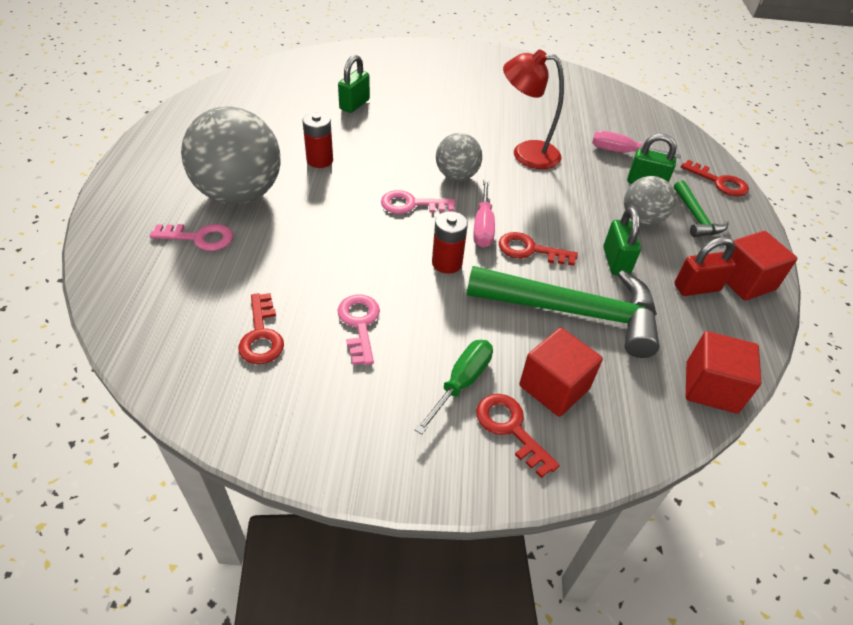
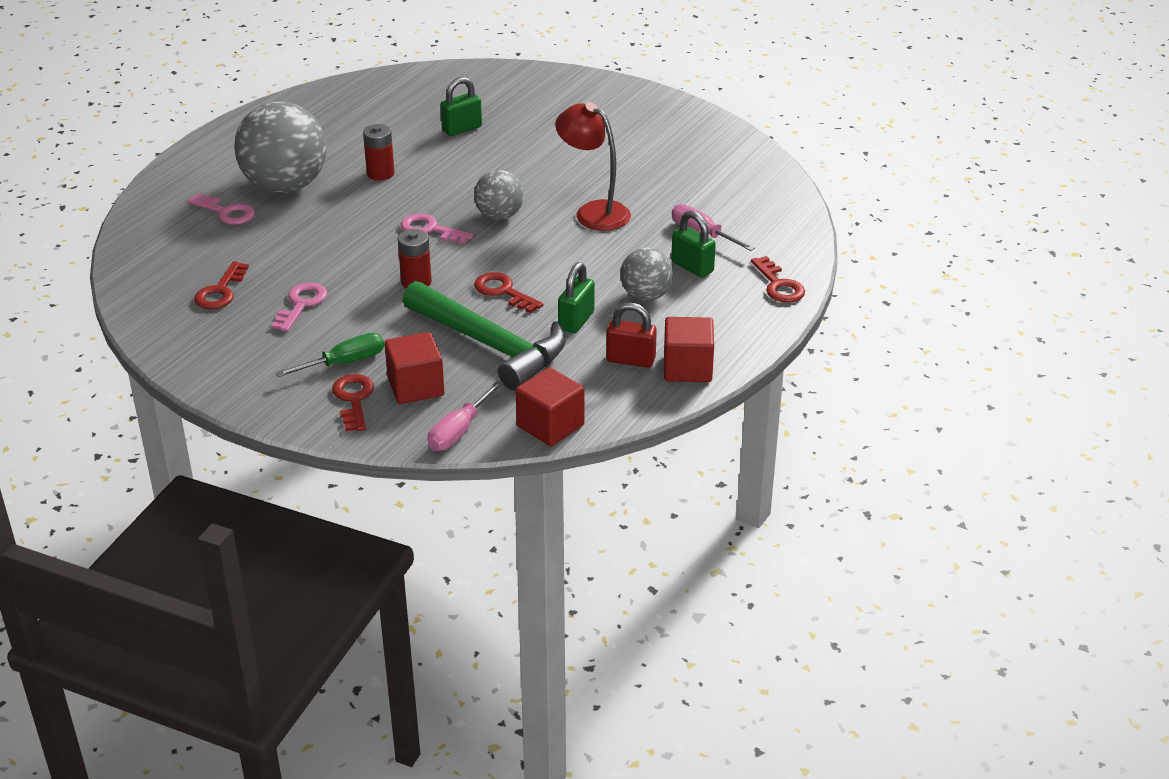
camera: 30 degrees right, 10 degrees down
pink screwdriver [473,179,495,248] -> pink screwdriver moved to [428,380,504,451]
green hammer [674,180,729,237] -> none

